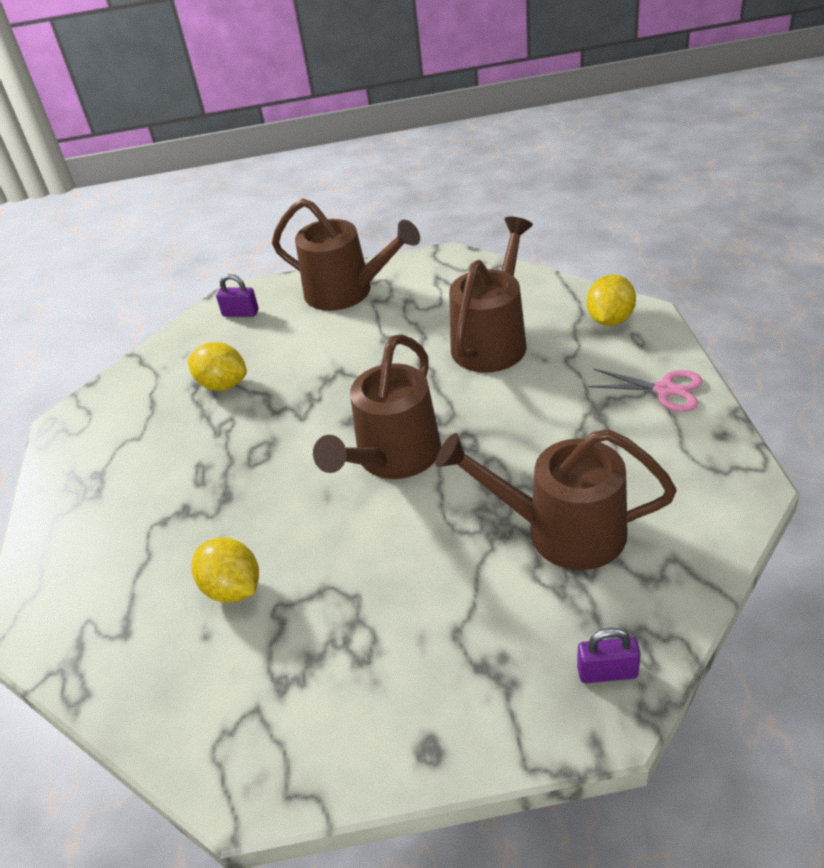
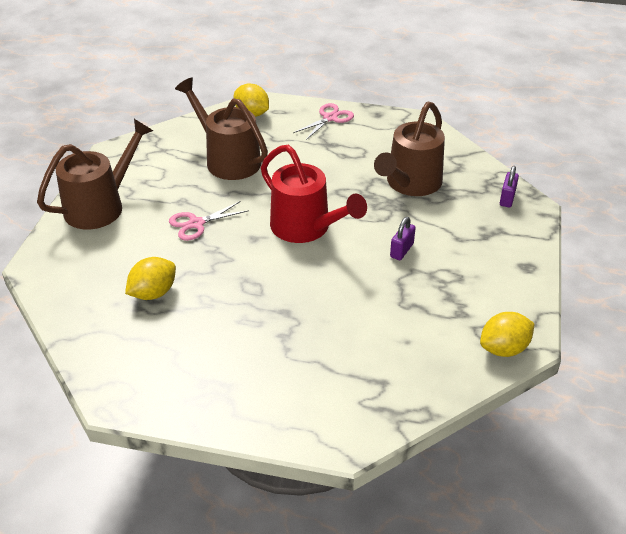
camera: 75 degrees left, 0 degrees up
yellow lemon [192,537,259,603] -> yellow lemon moved to [480,312,535,357]
purple padlock [216,274,259,317] -> purple padlock moved to [390,217,416,260]
brown watering can [313,334,441,479] -> red watering can [261,145,367,243]
none -> pink scissors [169,201,249,241]

